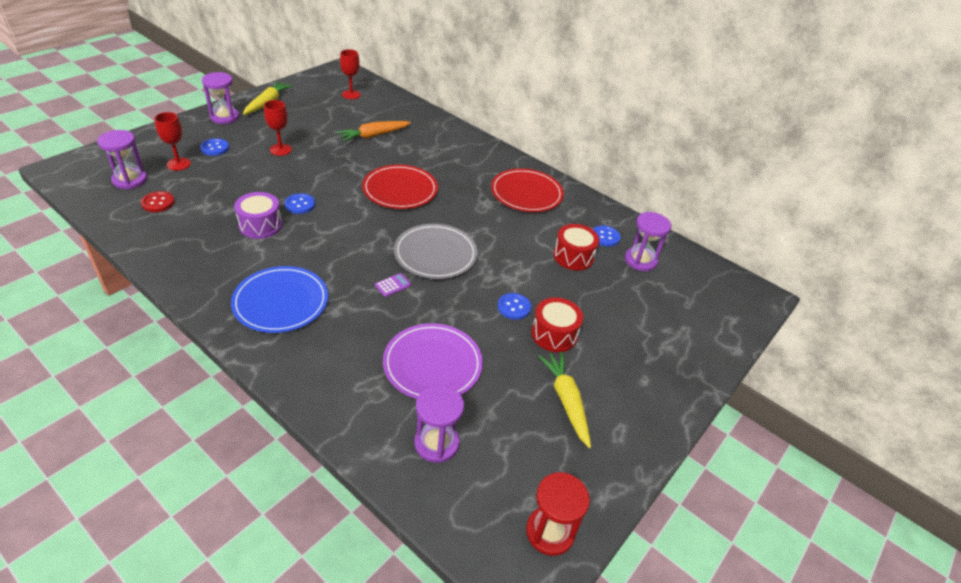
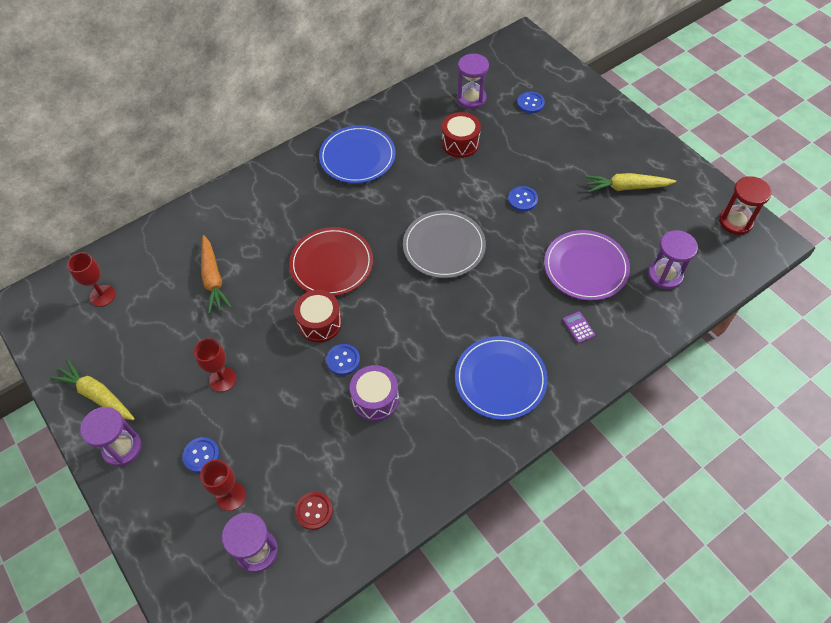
camera: 70 degrees left, 15 degrees up
purple calculator [375,273,411,297] -> purple calculator moved to [563,312,595,344]
red plate [491,169,564,212] -> blue plate [319,125,396,183]
red drum [531,297,583,352] -> red drum moved to [294,290,342,342]
blue button [593,225,621,247] -> blue button moved to [517,92,545,113]

